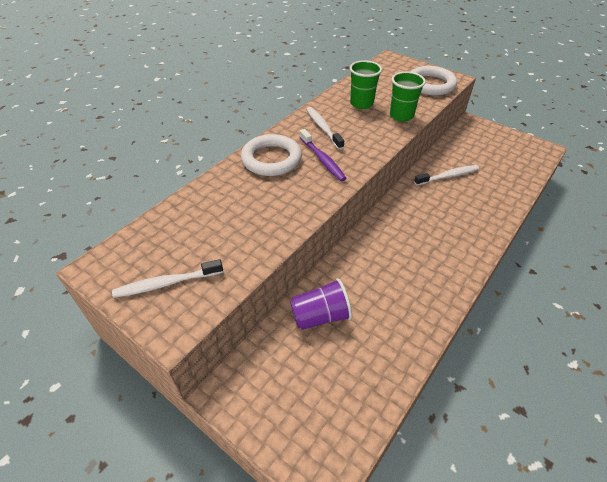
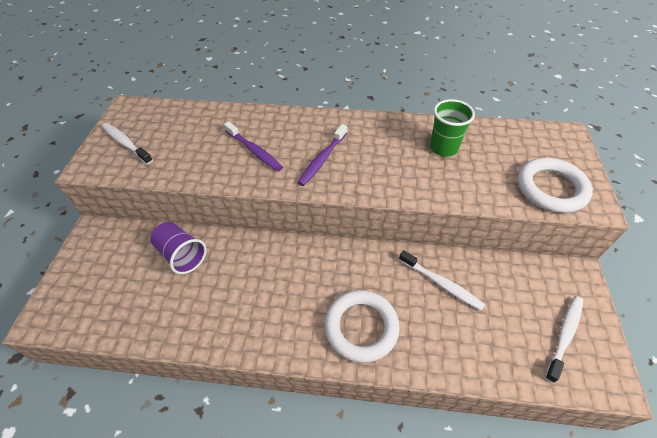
camera: 60 degrees right, 5 degrees up
white ring [241,134,302,176] -> white ring moved to [325,290,400,363]
white toothbrush [306,107,344,150] -> white toothbrush moved to [545,296,583,383]
green cup [390,71,426,122] -> none
none -> purple toothbrush [224,121,283,171]

